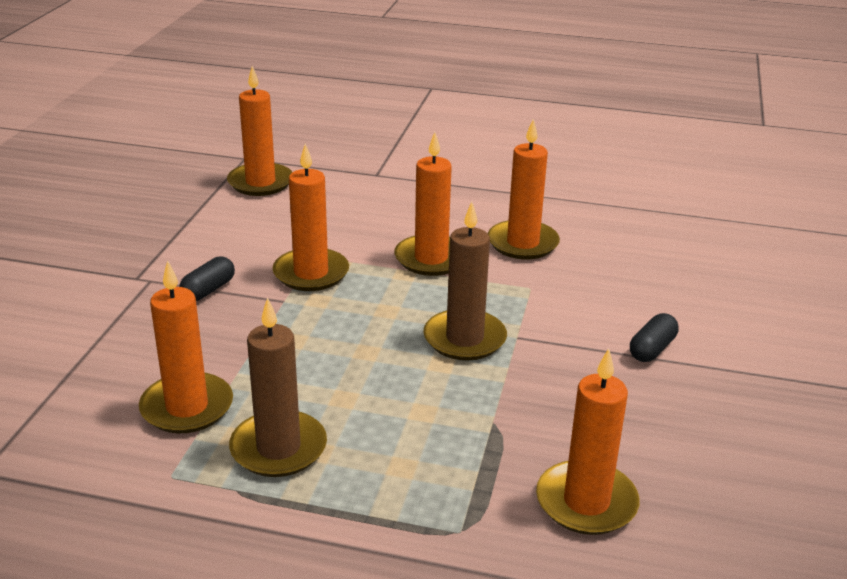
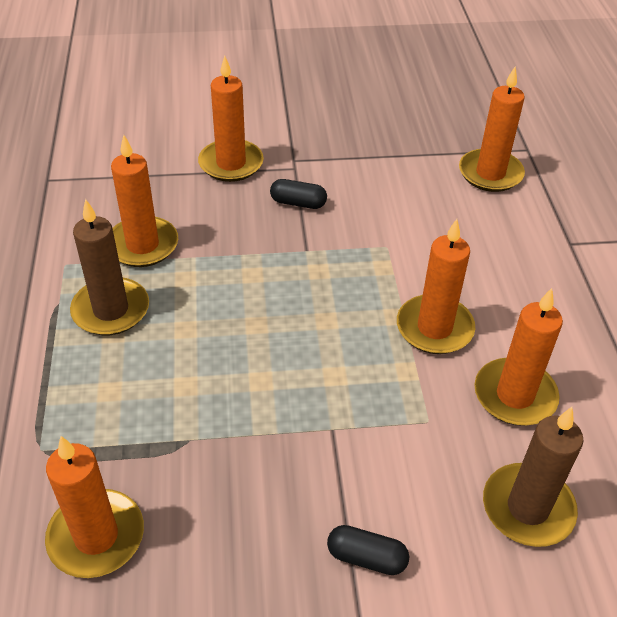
camera: 70 degrees right, 15 degrees up
orange candle [272,143,349,291] -> orange candle moved to [198,56,264,182]
brown candle [423,202,507,361] -> brown candle moved to [483,407,584,547]

